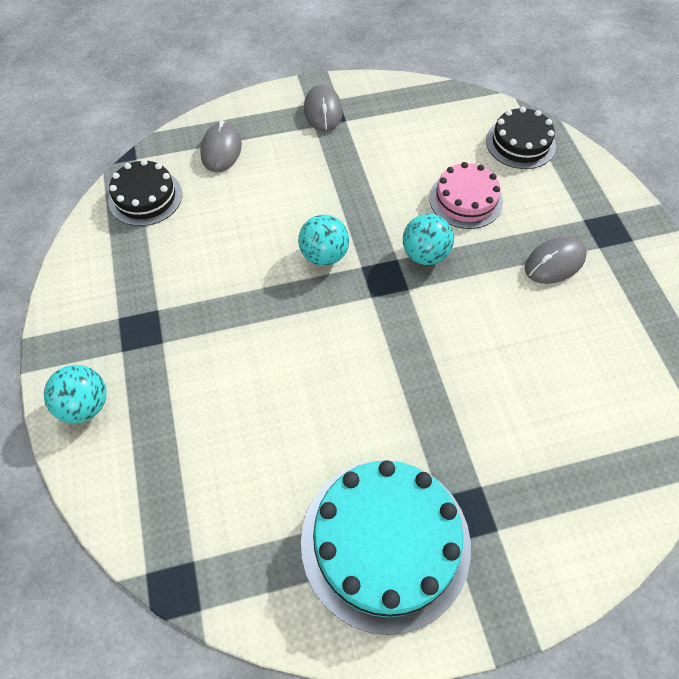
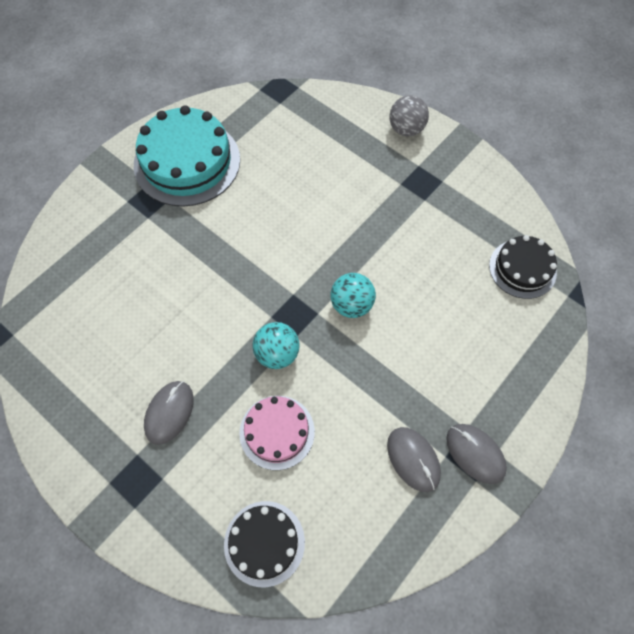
camera: 145 degrees right, 5 degrees up
turquoise ball [44,365,107,423] -> grey ball [389,95,429,136]
grey mouse [200,120,242,172] -> grey mouse moved to [387,427,441,492]

